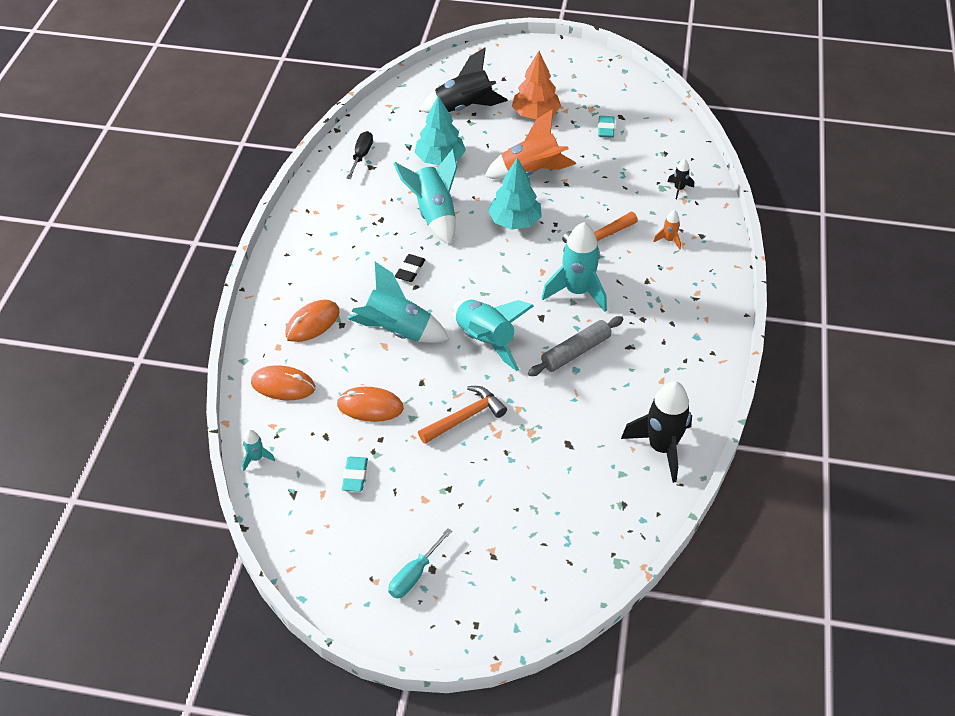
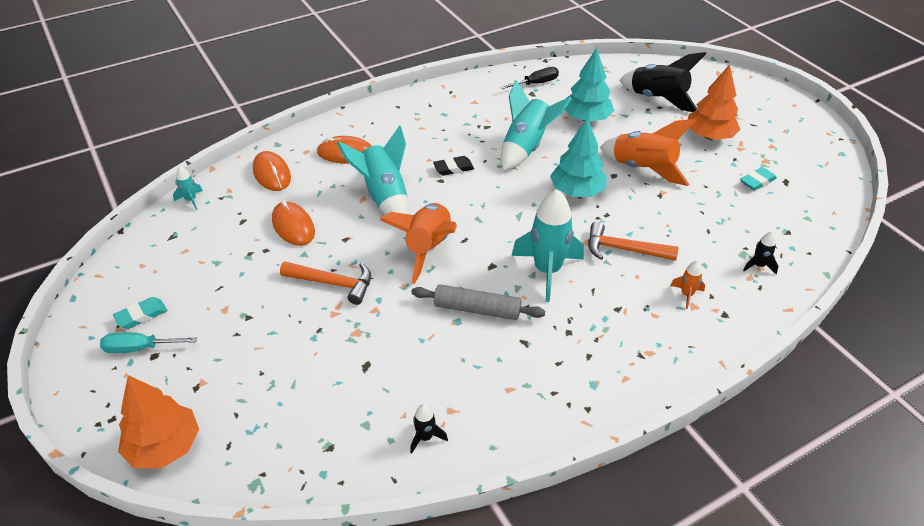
camera: 50 degrees right, 5 degrees down
turquoise eraser [342,456,368,492] -> turquoise eraser moved to [113,297,167,329]
turquoise rocket [452,300,534,371] -> orange rocket [380,203,457,284]
black rocket [621,381,692,483] -> black rocket [410,404,448,454], size x0.45
none -> orange tree [118,375,199,469]

